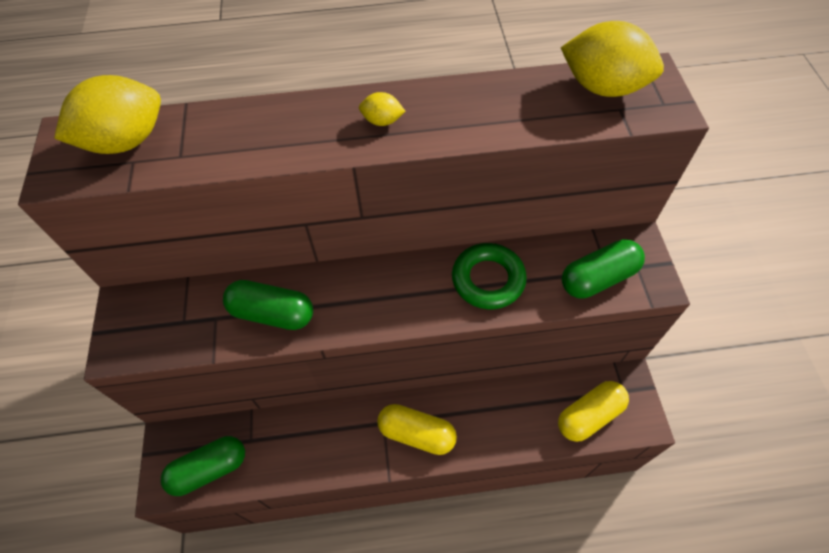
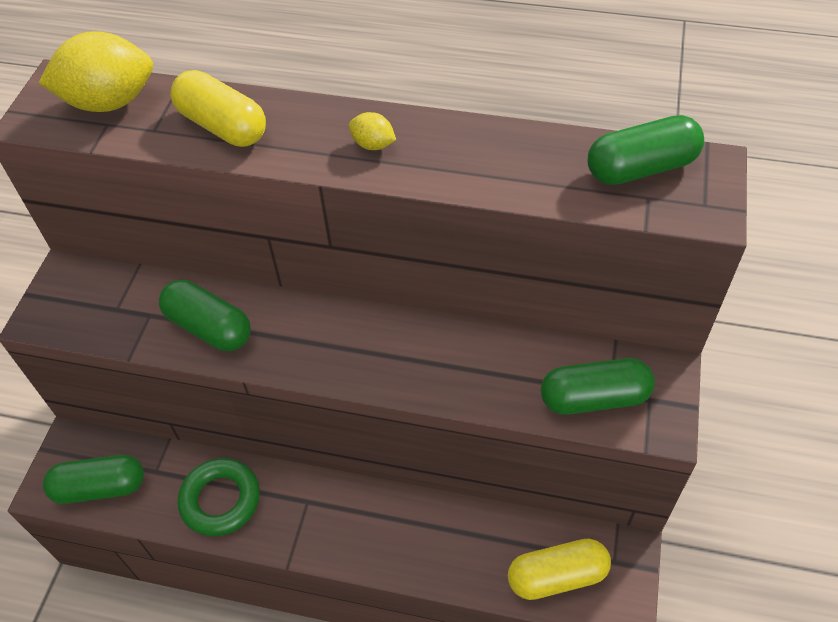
camera: 20 degrees right, 5 degrees down
yellow capsule [377,404,457,455] -> yellow capsule moved to [170,70,266,147]
green ring [452,243,527,309] -> green ring moved to [178,458,260,536]
yellow lemon [561,21,664,97] -> green capsule [588,115,704,185]

